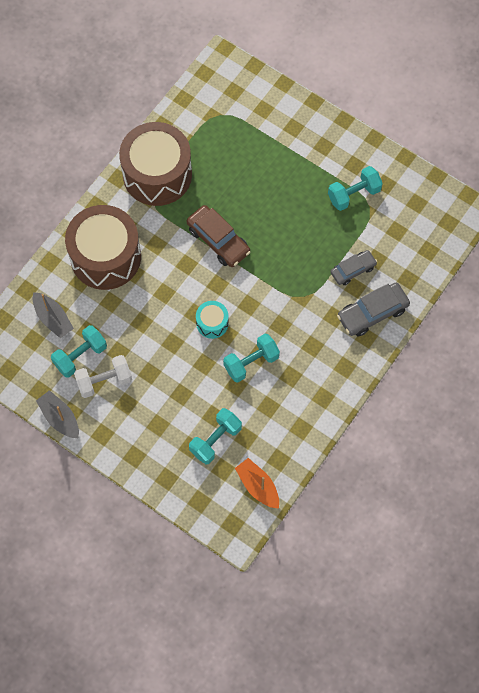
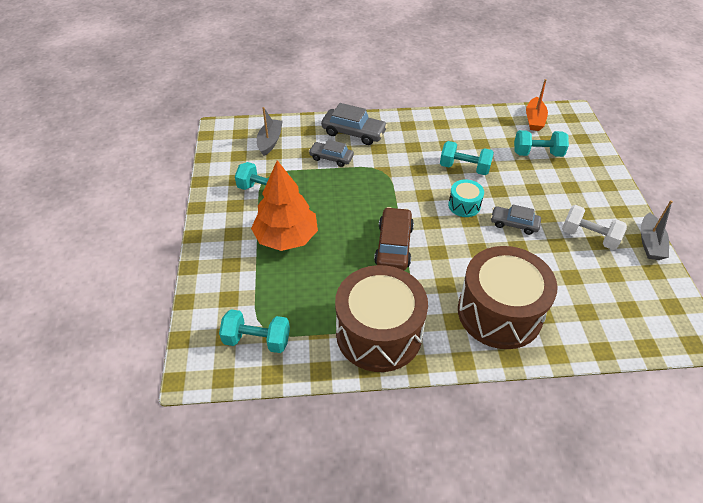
camera: 130 degrees left, 20 degrees down
grey boat [33,292,74,338] -> grey boat moved to [256,107,283,156]
turquoise dumbbell [51,325,107,378] -> turquoise dumbbell moved to [219,309,290,353]
none -> orange tree [251,160,318,251]
none -> grey car [491,205,541,235]

